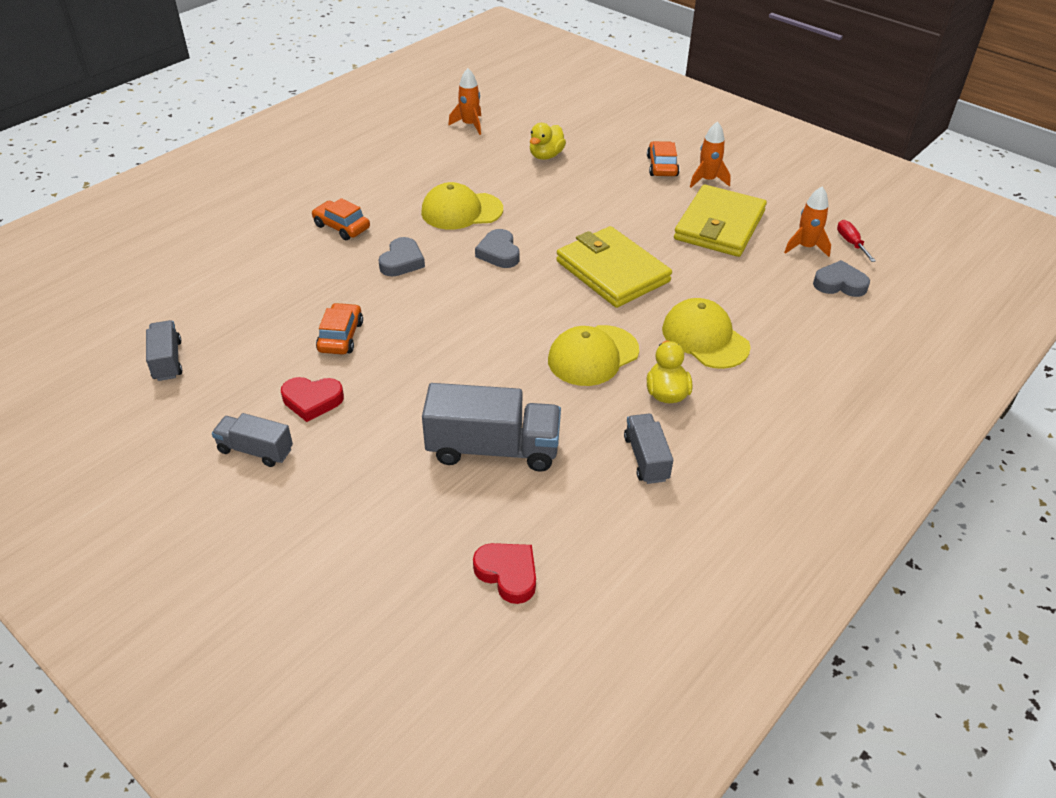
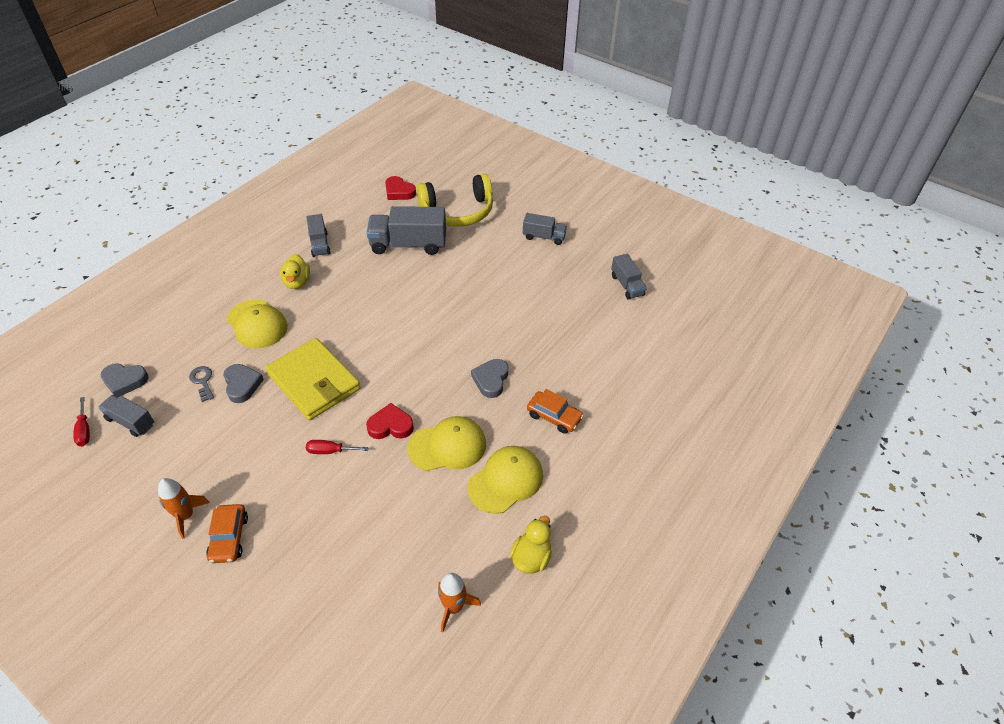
camera: 175 degrees right, 5 degrees up
red heart [281,377,344,422] -> red heart moved to [366,403,414,439]
orange car [316,303,363,355] -> none
grey heart [475,229,520,268] -> grey heart moved to [223,364,264,403]
yellow duck [530,123,566,160] -> yellow duck moved to [510,516,552,574]
yellow cap [548,325,639,386] -> yellow cap moved to [468,446,543,514]
yellow wallet [674,185,767,257] -> none
orange rocket [784,186,831,257] -> grey truck [98,395,154,437]
none -> grey key [189,366,214,402]
none -> red screwdriver [306,440,369,454]
none -> yellow headphones [417,174,493,227]

